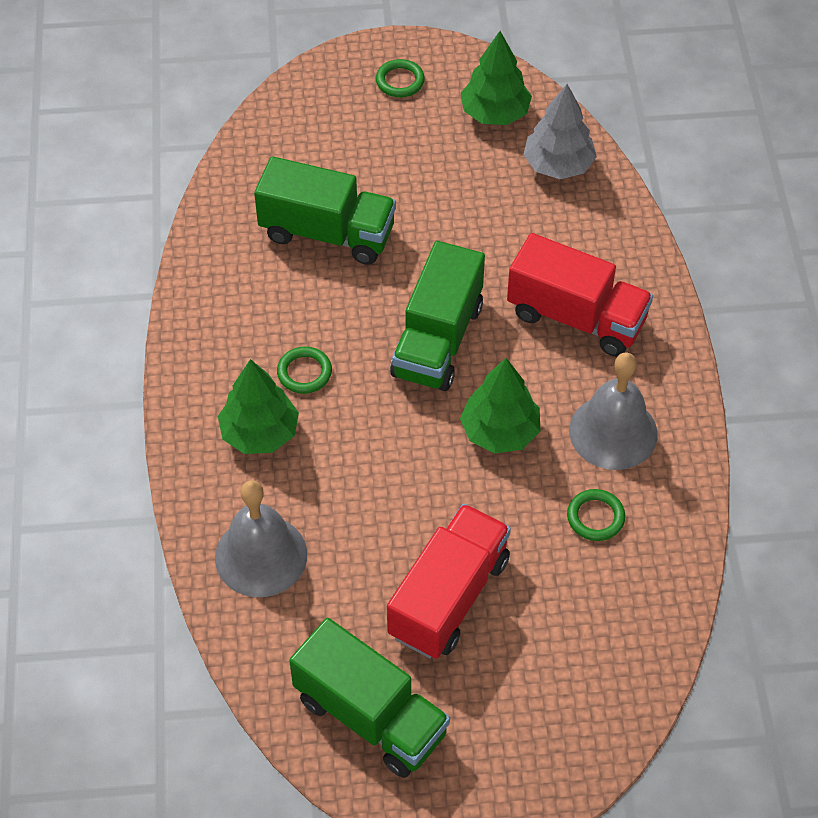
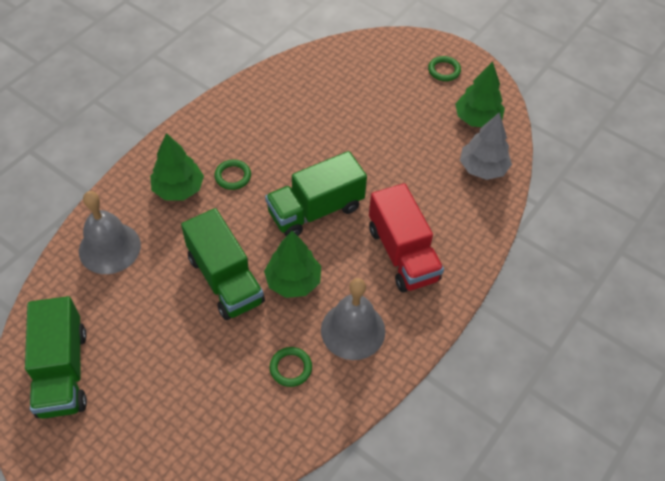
camera: 40 degrees right, 0 degrees up
green truck [254,156,396,265] -> green truck moved to [181,208,265,320]
red truck [387,504,511,659] -> none

